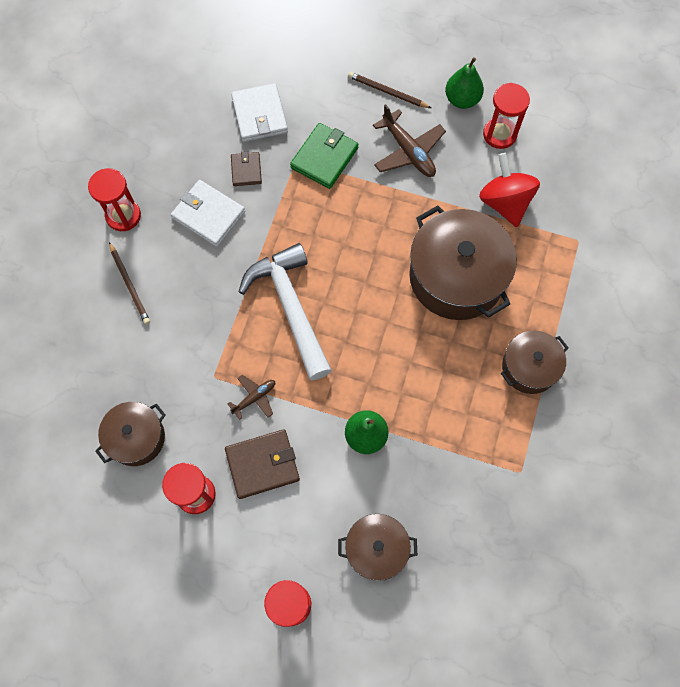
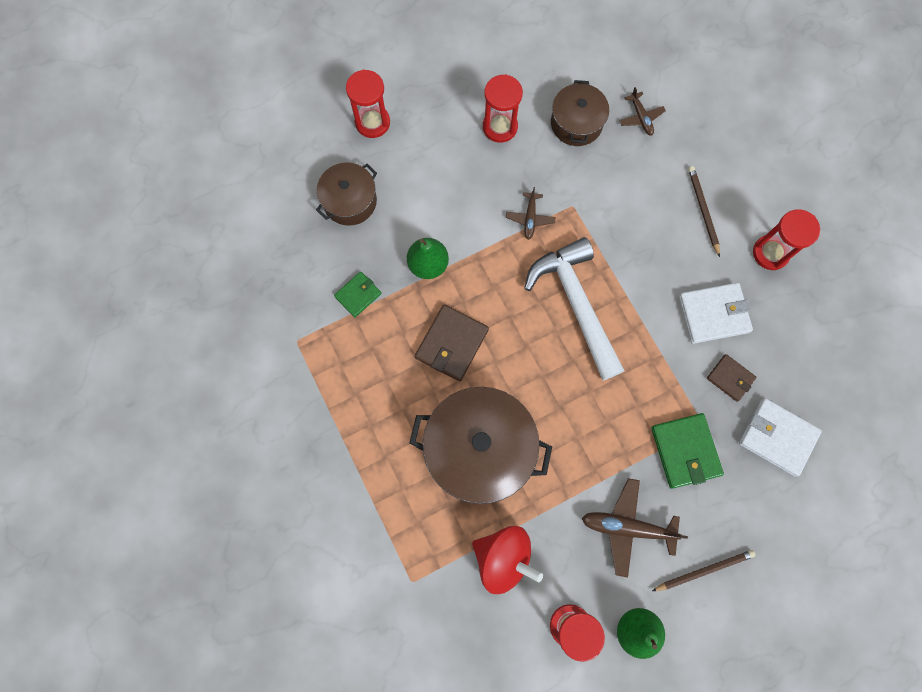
camera: 135 degrees right, 5 degrees up
brown pencil [109,242,150,325] -> brown pencil turned 60 degrees clockwise [688,166,720,257]
brown wallet [225,429,300,499] -> brown wallet moved to [415,304,489,381]
white hammer [238,243,332,380] -> white hammer turned 135 degrees counterclockwise [524,237,625,380]
brown pot [501,331,568,394] -> none
none -> green wallet [334,272,382,317]
none -> brown plane [619,87,666,135]

